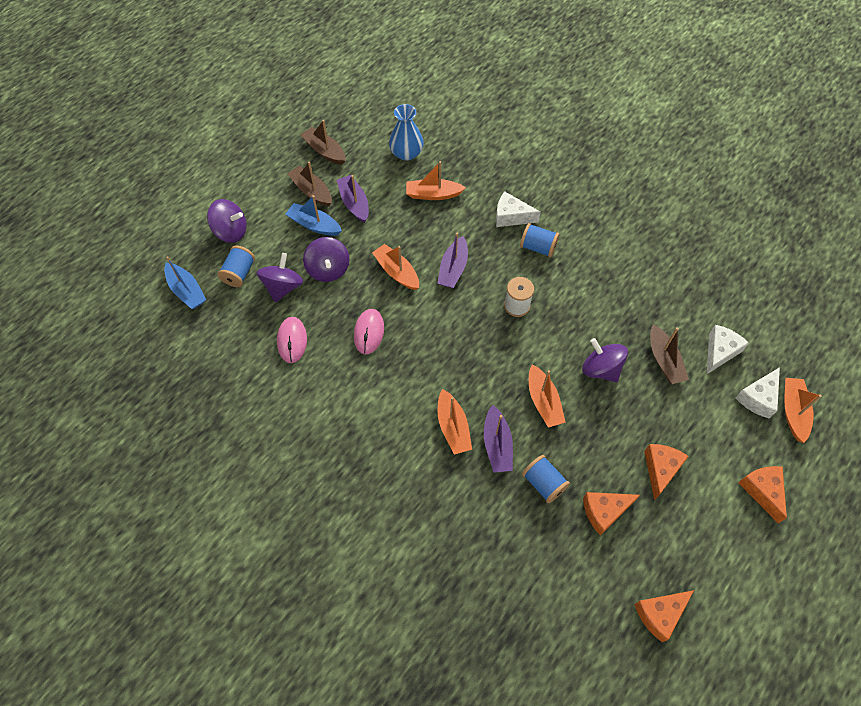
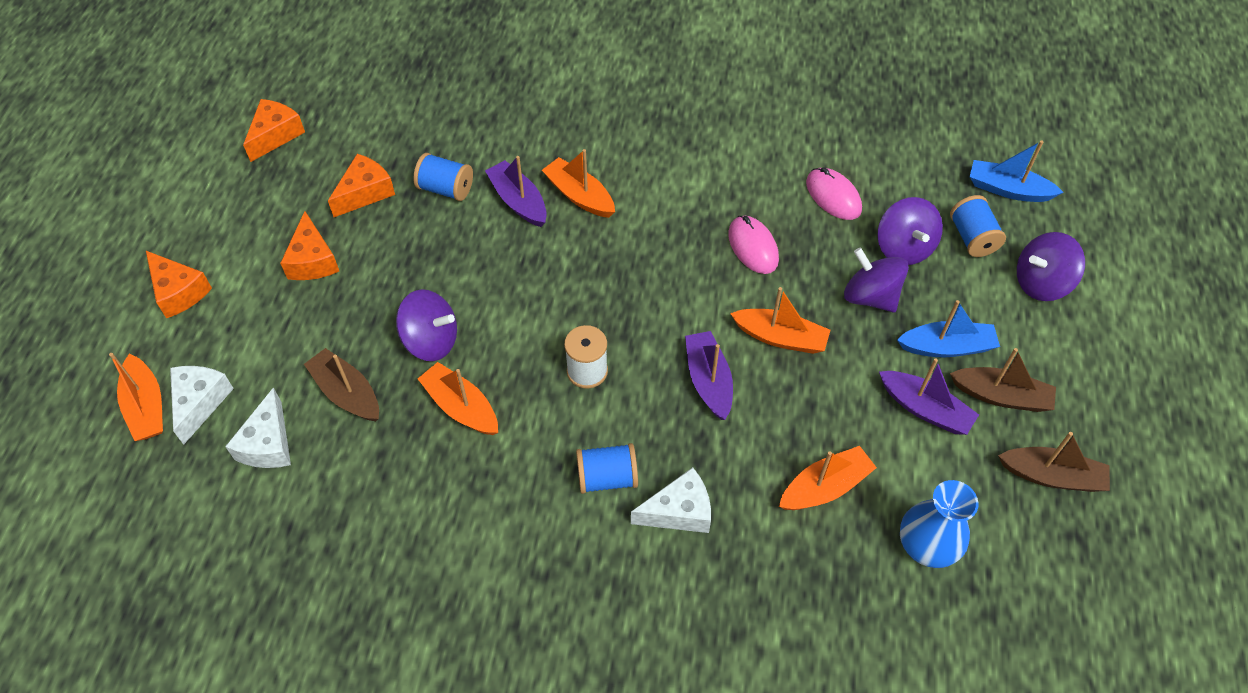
camera: 150 degrees right, 5 degrees down
orange boat [529,364,566,428] -> orange boat moved to [418,362,498,435]

